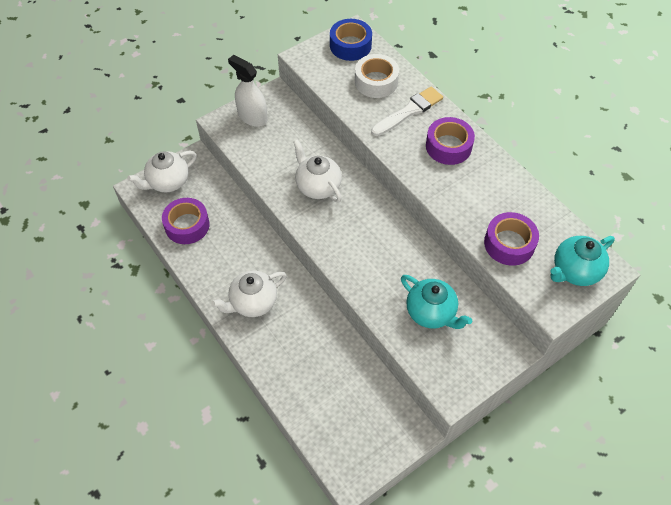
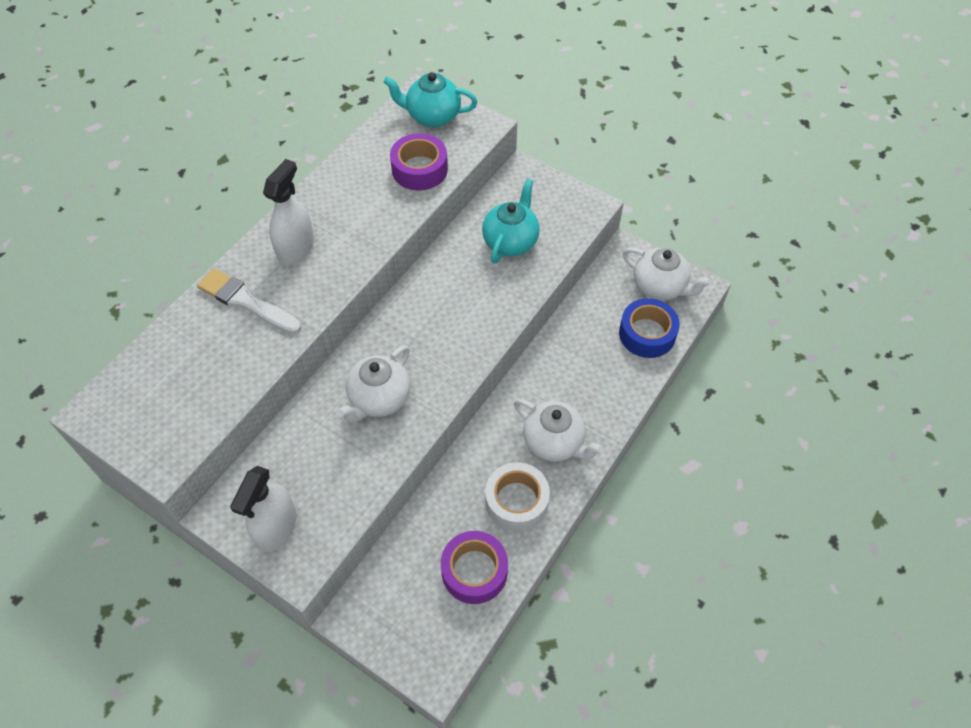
camera: 110 degrees left, 0 degrees up
white teapot [127,151,197,192] -> white teapot moved to [623,247,712,300]
blue tape [330,19,372,61] -> blue tape moved to [619,298,680,358]
white tape [355,54,399,98] -> white tape moved to [485,462,550,531]
purple tape [426,117,475,165] -> white spray bottle [263,159,314,265]
turquoise teapot [550,236,615,286] -> turquoise teapot turned 150 degrees clockwise [384,72,477,127]

